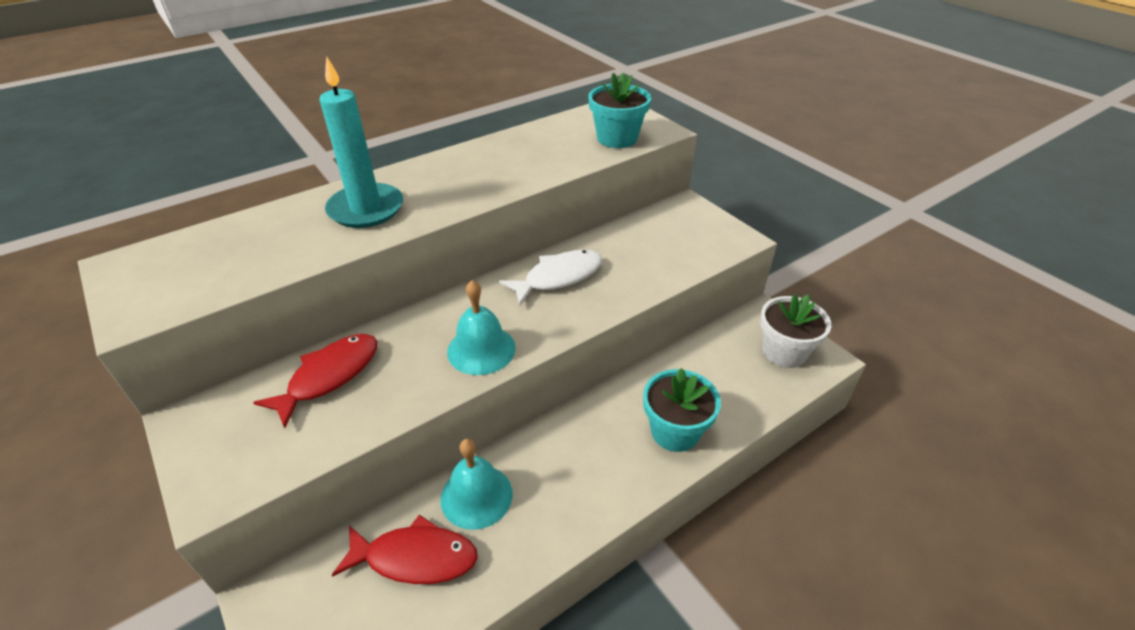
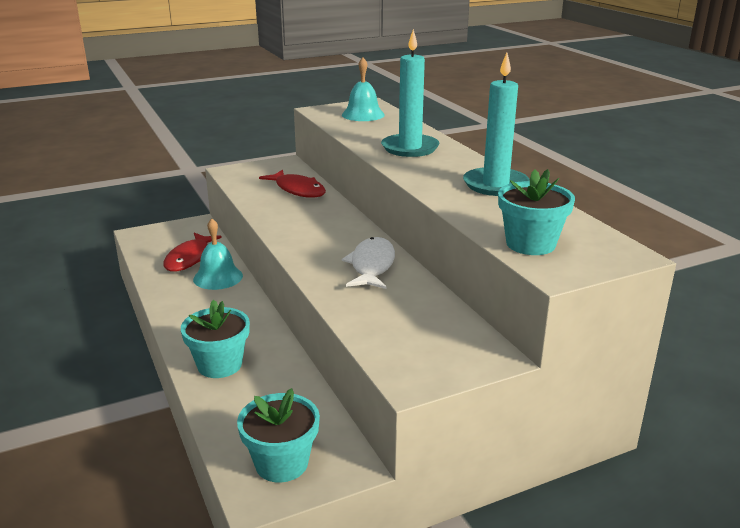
camera: 100 degrees right, 15 degrees down
turquoise bell [447,280,516,375] -> turquoise bell moved to [342,58,385,121]
white fish [499,250,602,305] -> white fish turned 150 degrees counterclockwise [342,237,395,289]
white flower pot [760,294,831,368] -> turquoise flower pot [237,388,320,483]
none -> turquoise candle [463,53,530,196]

